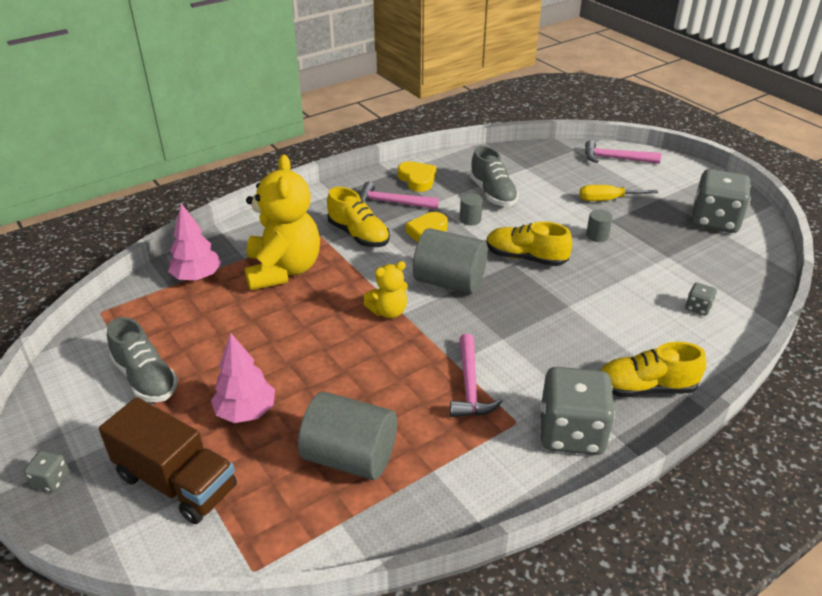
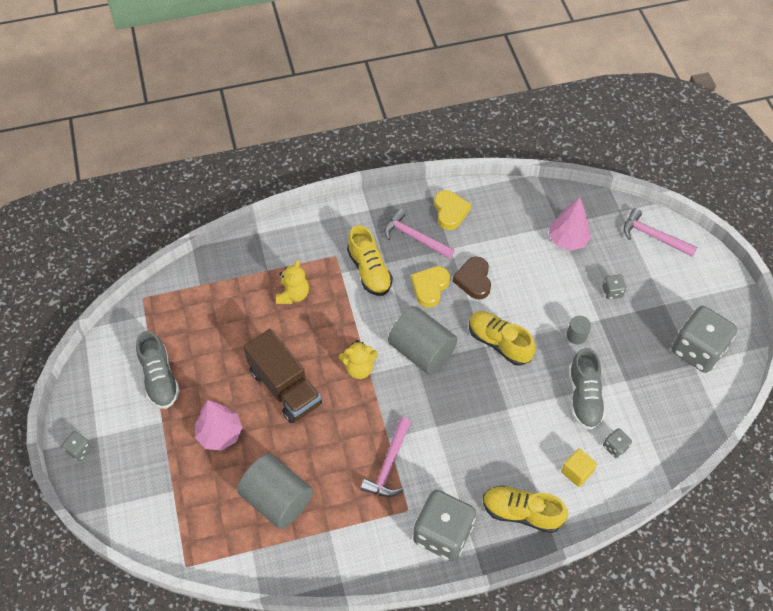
camera: 20 degrees right, 20 degrees up
brown truck [99,397,237,524] -> brown truck moved to [243,329,322,423]
pink tree [168,203,221,281] -> pink tree moved to [549,197,591,251]
yellow teddy bear [245,155,320,291] -> yellow teddy bear [276,260,309,304], size x0.50
grey cylinder [460,194,483,225] -> brown heart [453,256,491,300]
grey shoe [470,146,519,206] -> grey shoe moved to [569,348,606,430]
yellow screwdriver [580,185,658,201] -> grey dice [602,274,626,299]
none -> yellow cube [561,449,597,487]

